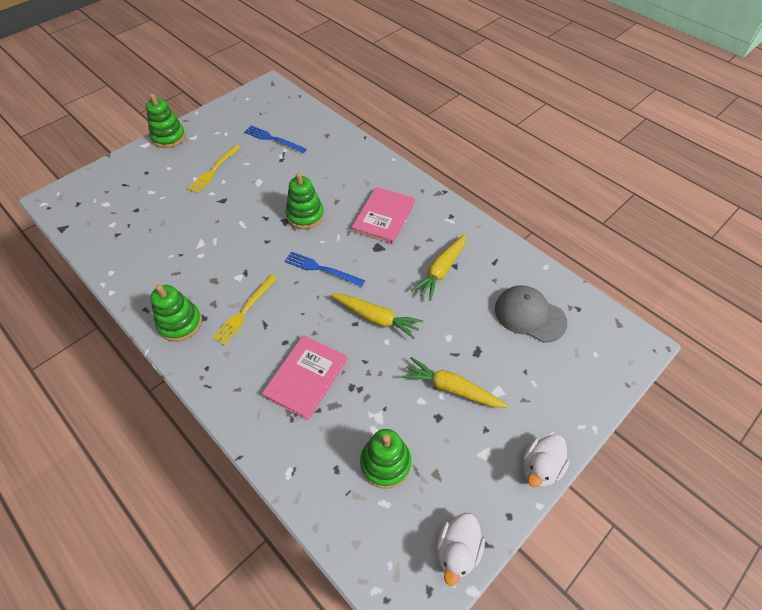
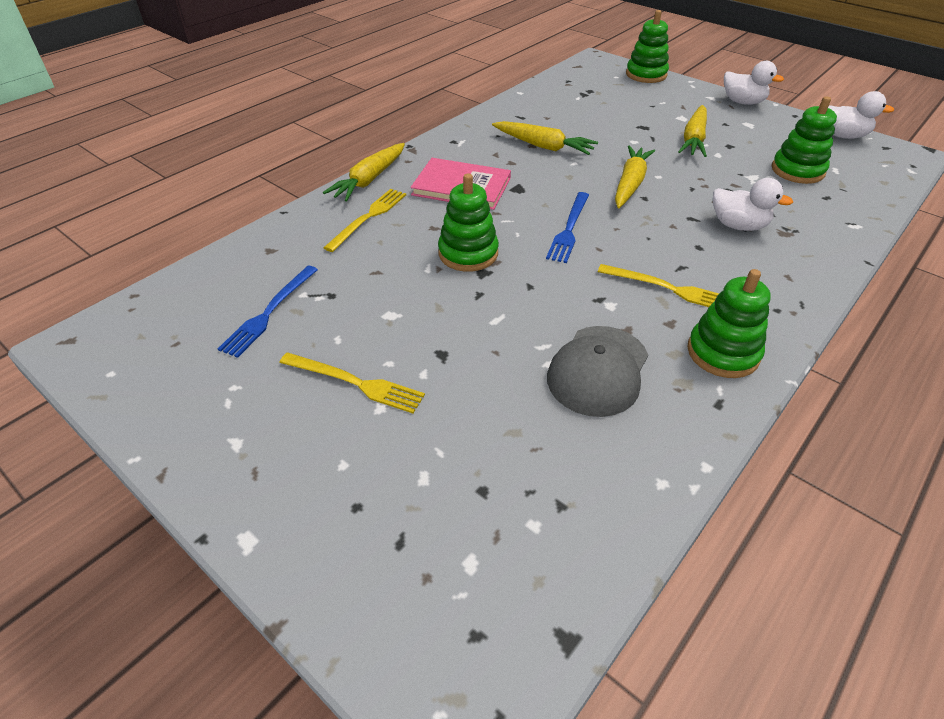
camera: 95 degrees left, 10 degrees down
green stacking toy [146,94,186,148] -> green stacking toy moved to [626,10,669,83]
pink book [262,335,347,420] -> white duck [713,178,793,231]
grey cap [495,285,567,343] -> grey cap moved to [547,326,648,417]
none -> yellow carrot [323,143,405,201]
none -> yellow fork [324,189,406,252]

